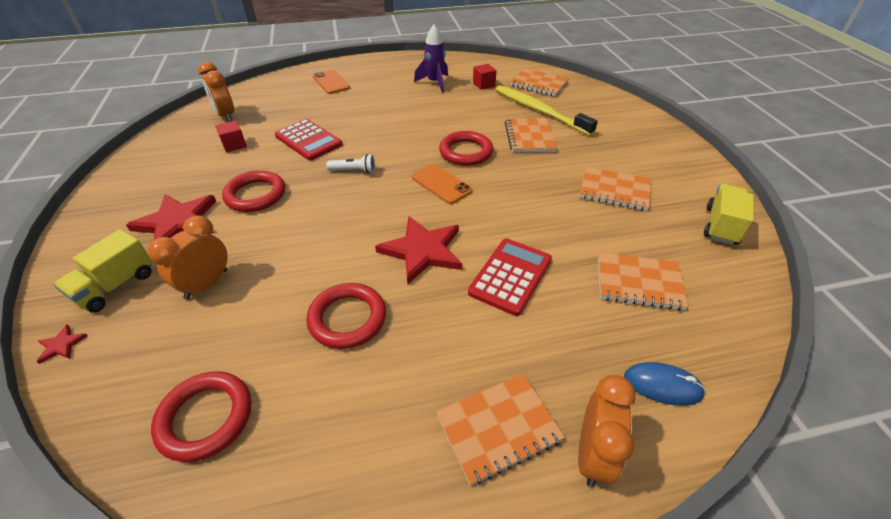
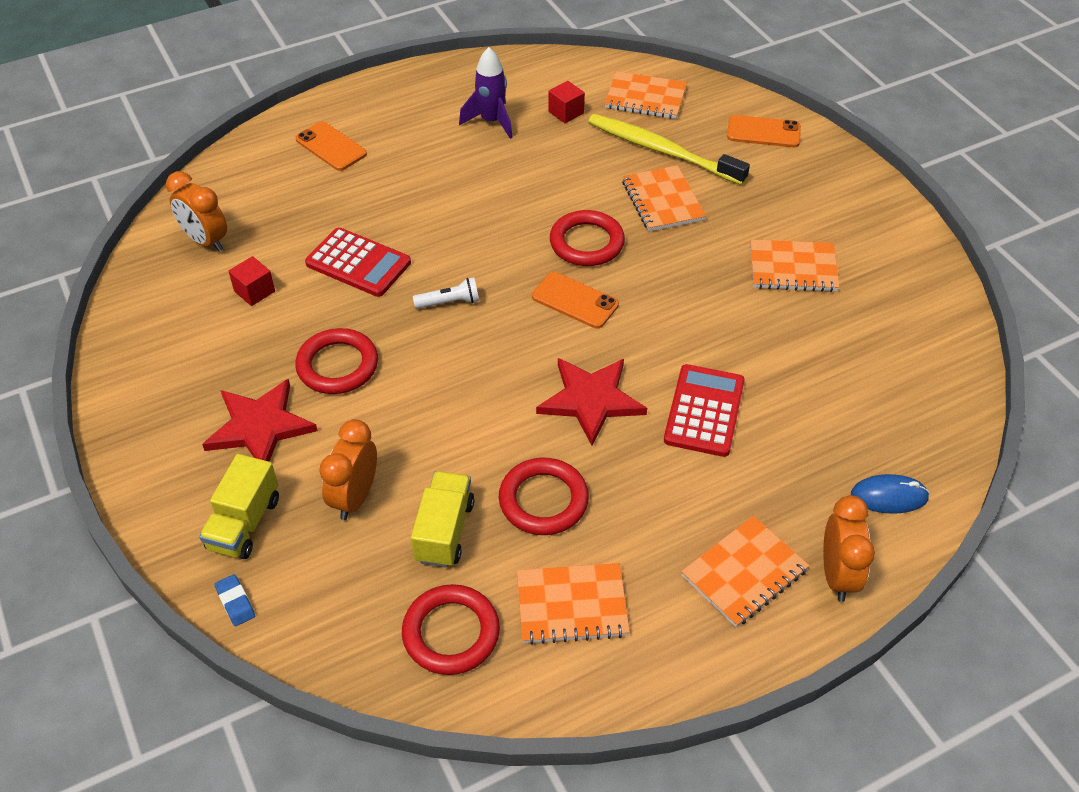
camera: 15 degrees left, 5 degrees up
red star [36,324,88,364] -> blue eraser [214,574,255,627]
orange notebook [598,252,688,311] -> orange notebook moved to [517,563,630,645]
yellow truck [704,184,754,245] -> yellow truck moved to [411,471,474,568]
none -> orange phone [727,115,801,147]

